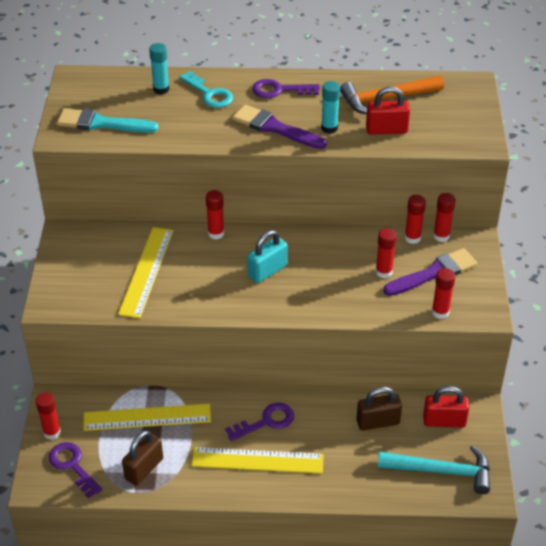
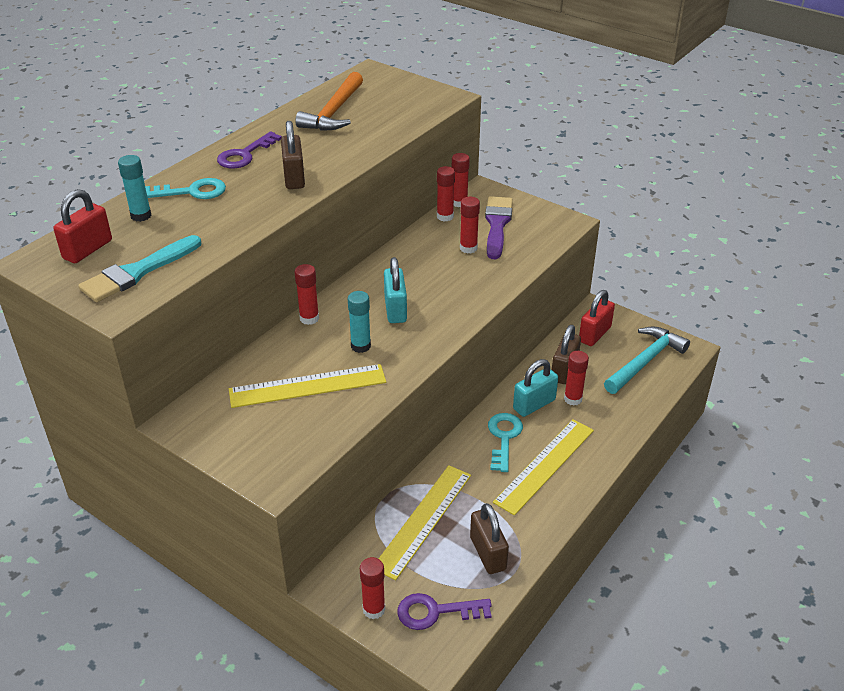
camera: 55 degrees left, 5 degrees down
yellow ruler [118,227,173,318] -> yellow ruler turned 60 degrees counterclockwise [229,364,386,408]
purple key [225,403,294,441] -> turquoise key [488,413,523,472]
purple brush [232,105,327,149] -> brown padlock [281,121,305,189]
turquoise glue stick [321,81,340,134] -> turquoise glue stick moved to [348,291,371,353]
red padlock [366,86,410,135] -> red padlock moved to [53,189,112,263]
red glue stick [432,268,455,319] -> red glue stick moved to [564,351,589,406]
none -> turquoise padlock [513,359,558,417]

